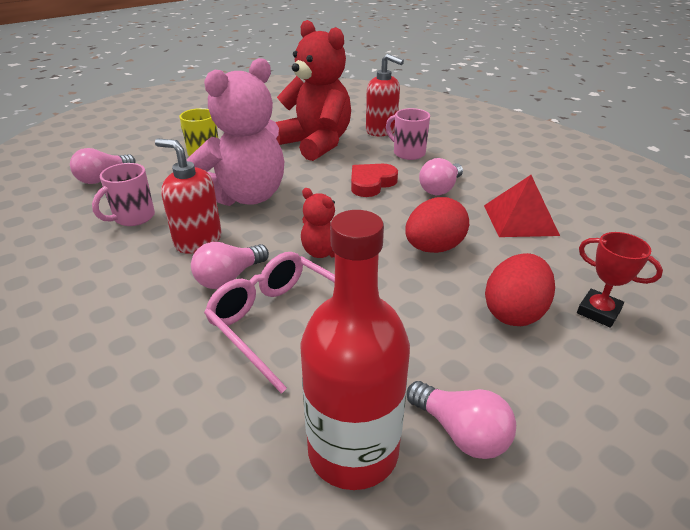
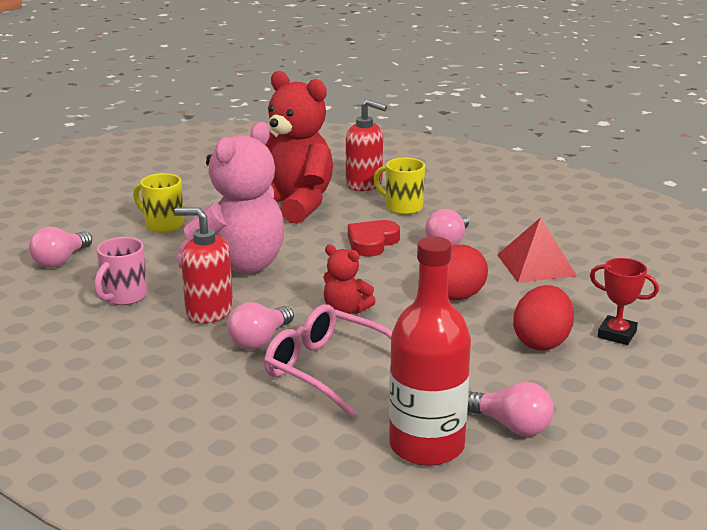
camera: 10 degrees left, 10 degrees down
pink mug [386,108,430,160] -> yellow mug [374,158,425,215]

